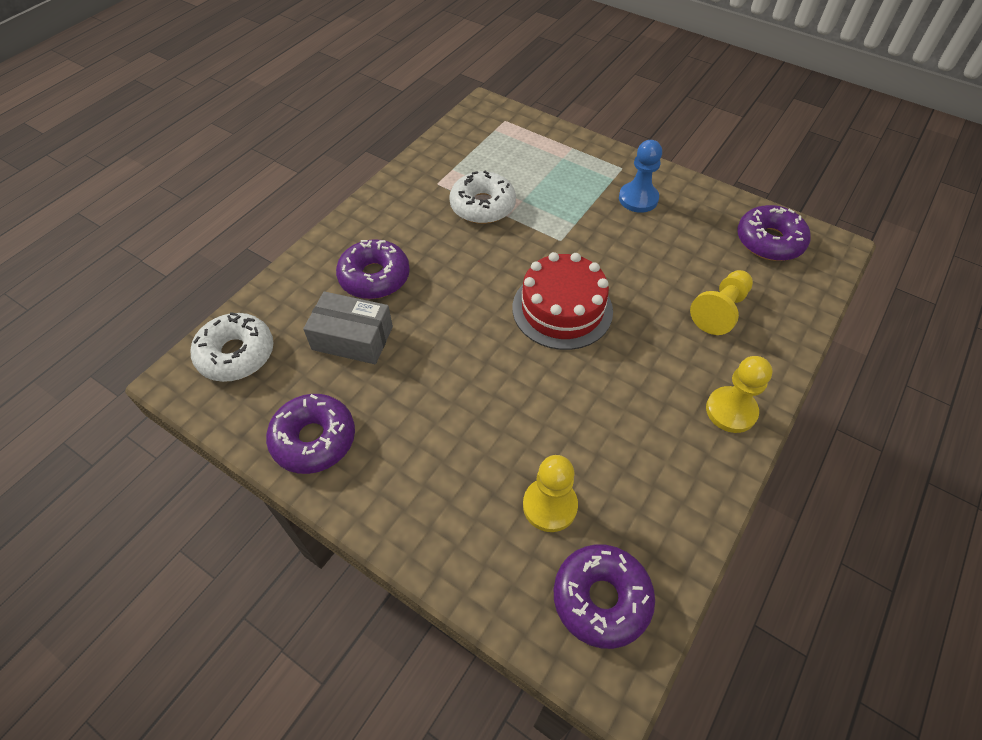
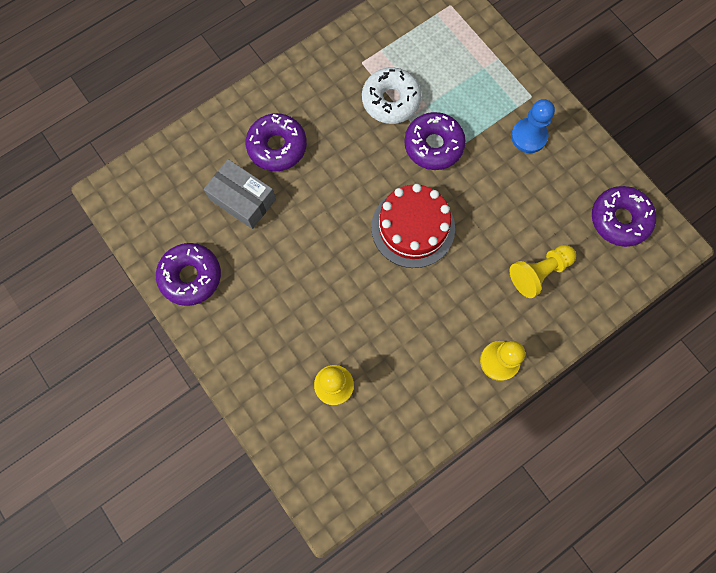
camera: 20 degrees right, 20 degrees up
white donut [191,312,273,382] -> none
purple donut [554,544,655,649] -> purple donut moved to [404,112,466,170]

